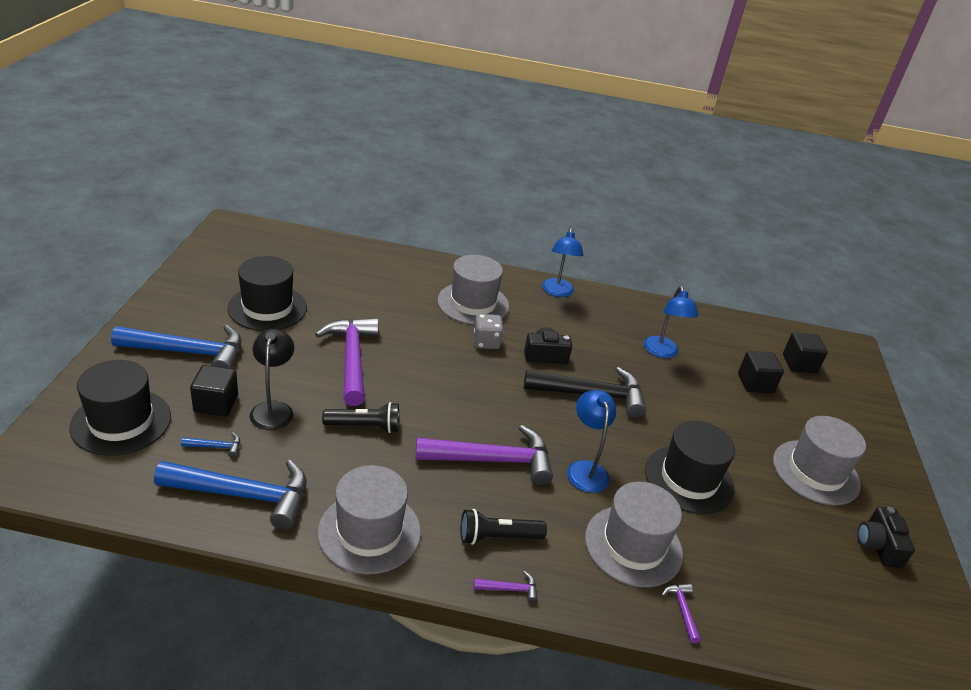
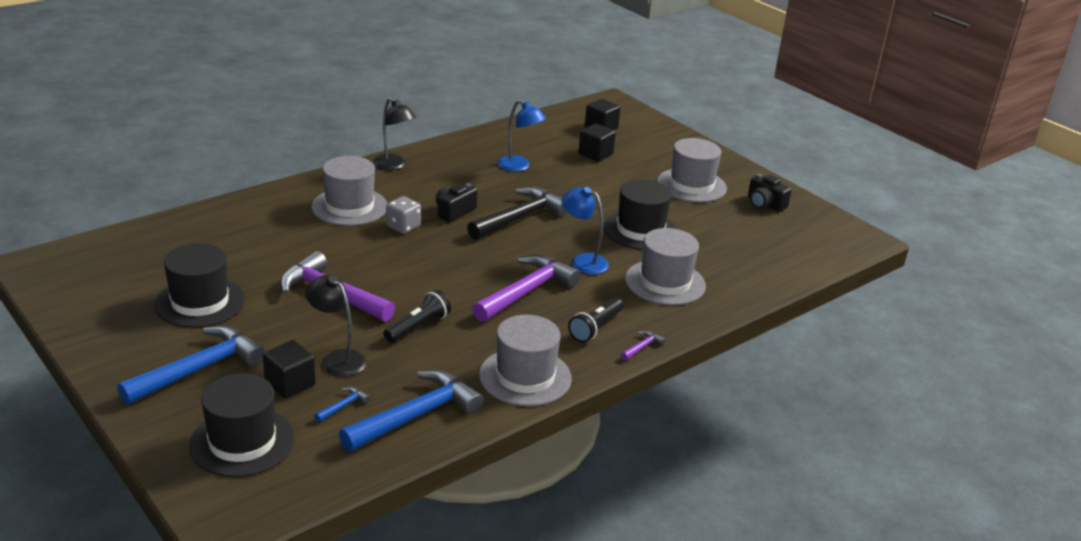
camera: 45 degrees left, 5 degrees down
blue lamp [542,228,583,297] -> black lamp [373,97,416,170]
purple hammer [661,584,701,643] -> none

